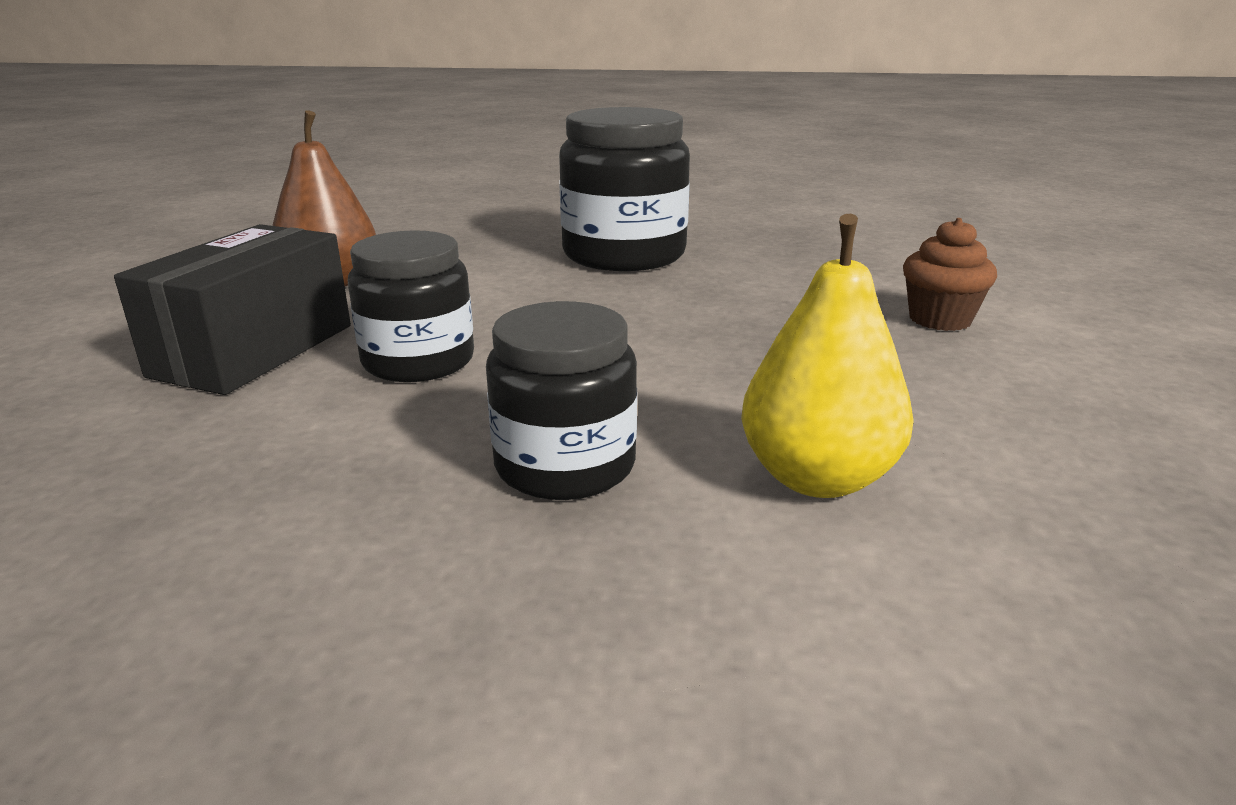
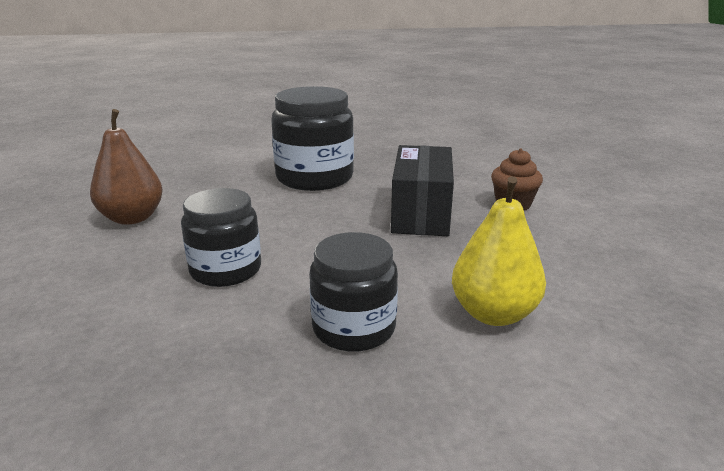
camera: 15 degrees left, 0 degrees up
black box [114,224,351,395] -> black box moved to [391,145,454,236]

